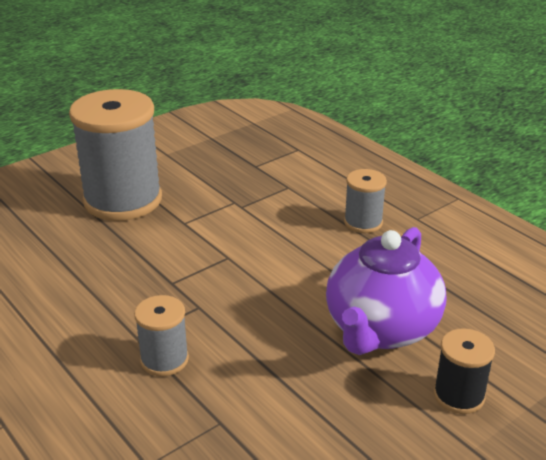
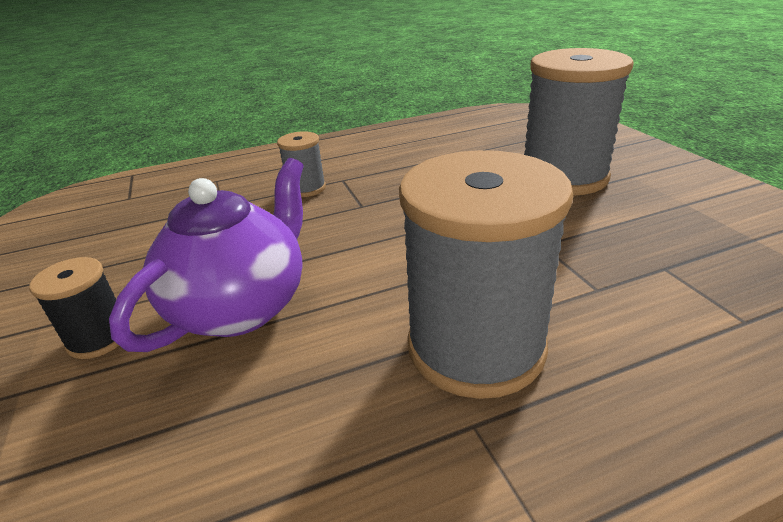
camera: 110 degrees right, 0 degrees up
purple teapot [326,227,446,355] -> purple teapot turned 75 degrees clockwise [109,158,304,352]
grey spool [344,169,387,233] -> grey spool [399,150,573,399], size x2.10

